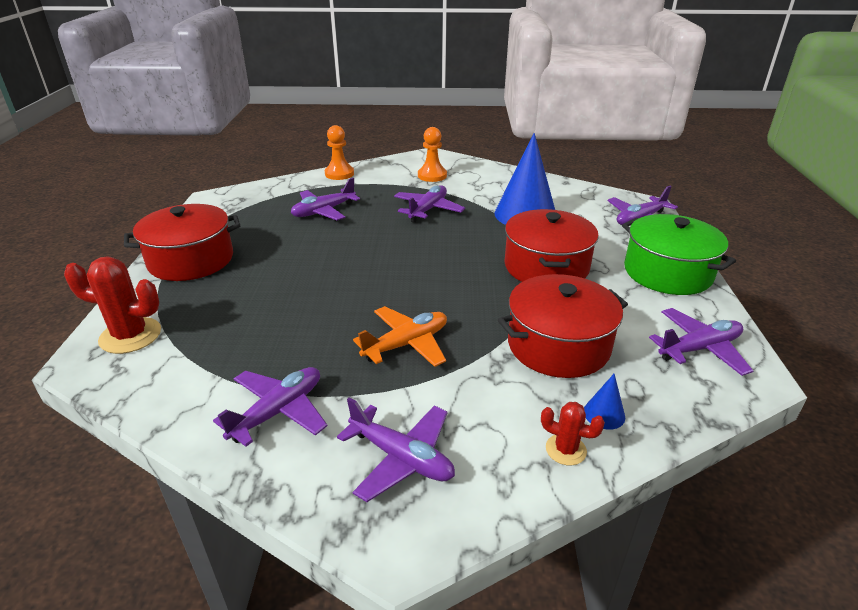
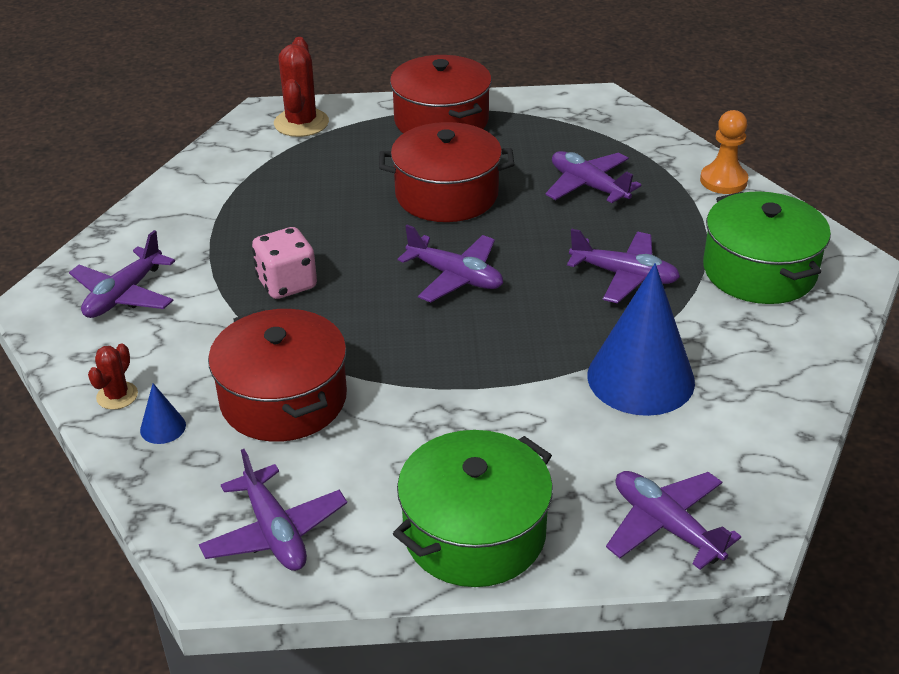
camera: 85 degrees right, 5 degrees up
purple plane [213,367,327,447] -> purple plane moved to [398,225,503,302]
orange plane [353,306,447,367] -> pink dice [252,227,317,299]
orange pawn [418,127,447,182] -> green pot [703,191,831,304]
red pot [504,209,599,282] -> red pot moved to [379,122,514,222]

